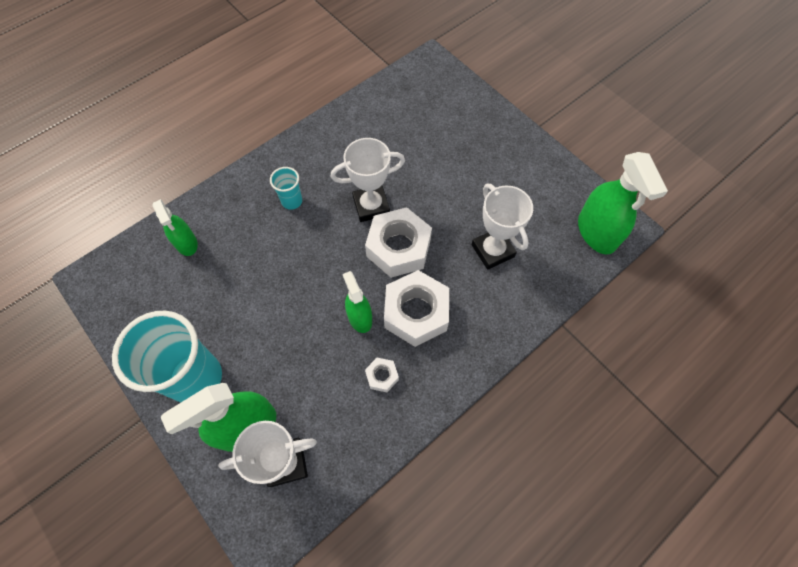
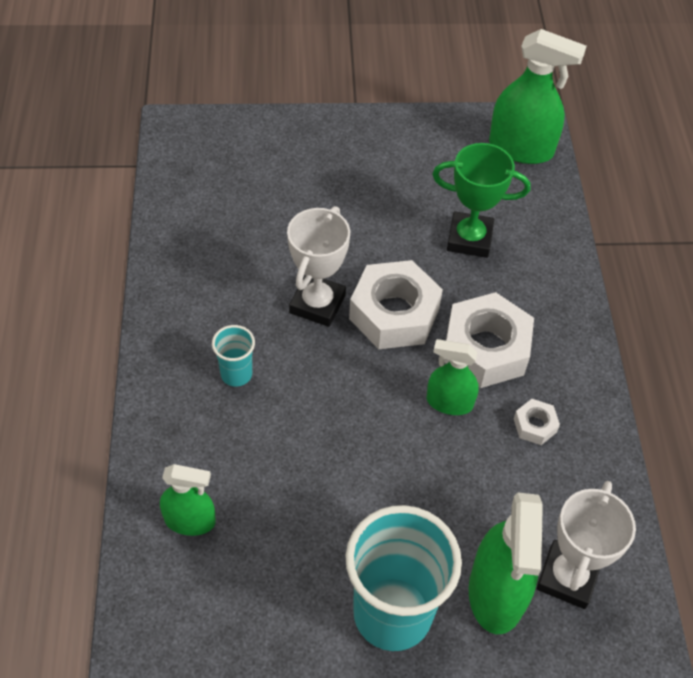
camera: 55 degrees left, 10 degrees down
white trophy [471,184,533,270] -> green trophy [432,143,531,258]

